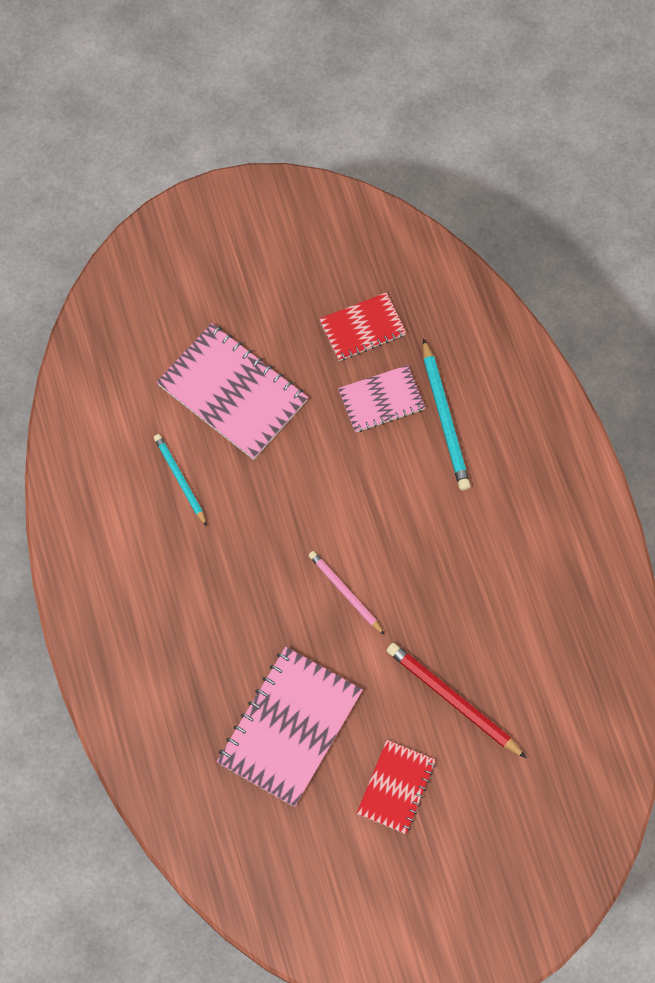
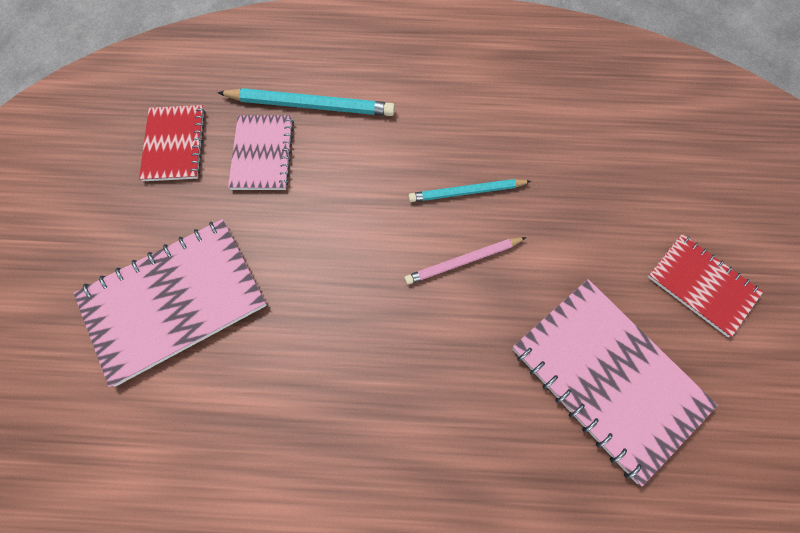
camera: 70 degrees left, 0 degrees up
turquoise pencil [154,434,207,526] -> turquoise pencil moved to [408,179,531,202]
red pencil [386,643,526,758] -> none

